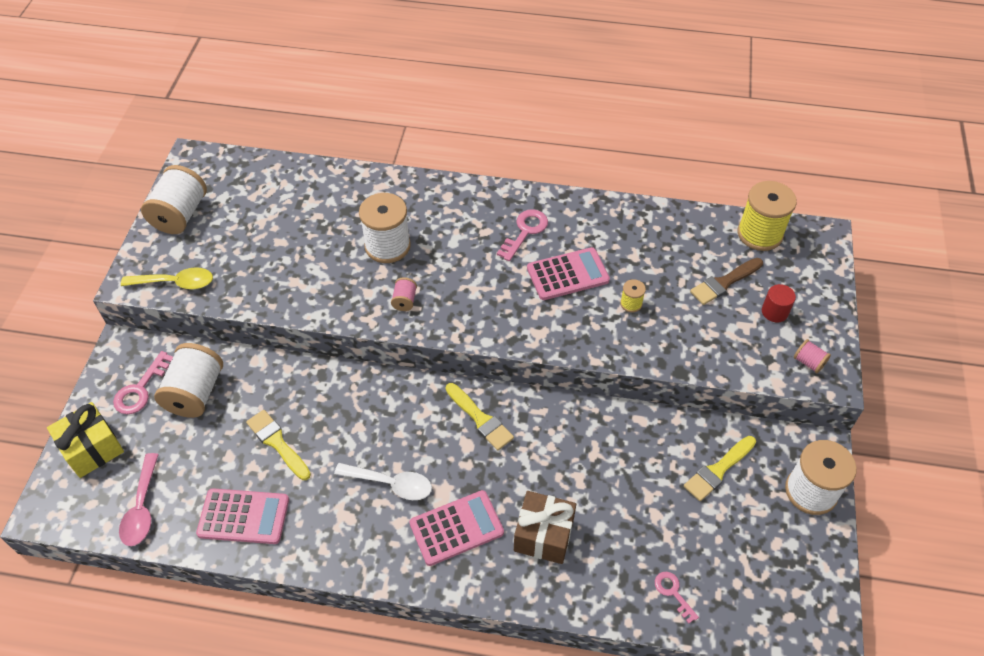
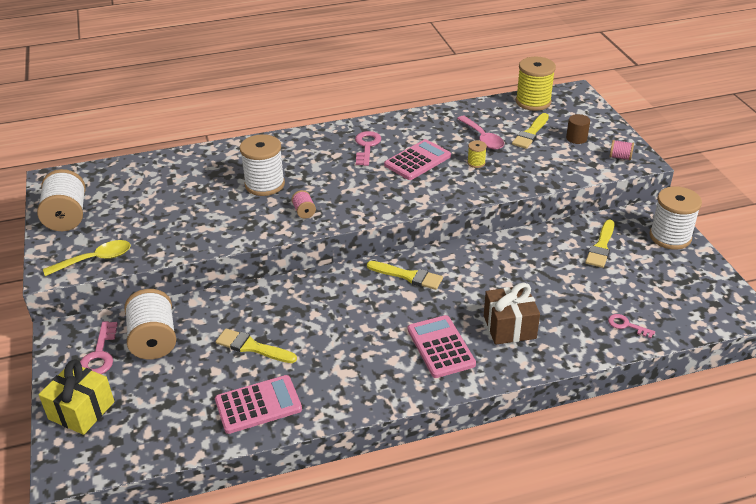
camera: 25 degrees left, 15 degrees down
pink spoon [119,453,159,546] -> pink spoon moved to [457,116,504,150]
white spoon [334,463,432,500] -> none
pink calculator [410,490,504,566] -> pink calculator turned 60 degrees counterclockwise [408,315,476,378]
brown brush [690,258,763,305] -> yellow brush [512,113,549,149]
red cylinder [762,284,796,322] -> brown cylinder [566,114,590,144]

